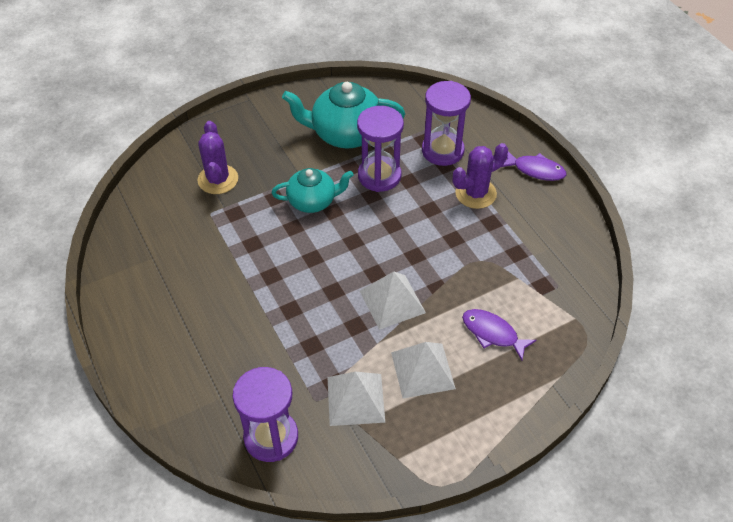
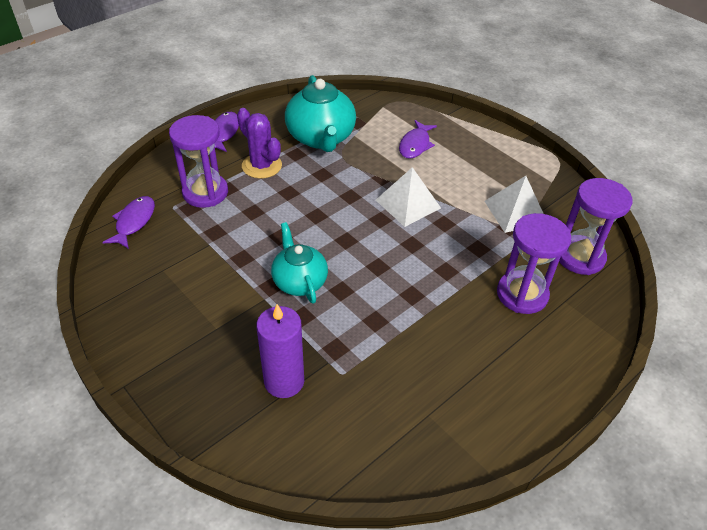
camera: 105 degrees left, 5 degrees down
purple cactus [198,121,238,194] -> purple candle [256,304,304,398]
turquoise teapot [282,82,405,148] -> turquoise teapot moved to [285,75,356,152]
purple hourglass [357,106,404,192] -> purple hourglass moved to [497,213,571,314]
white pyramid [391,342,456,398] -> none
none -> purple fish [102,196,155,249]

